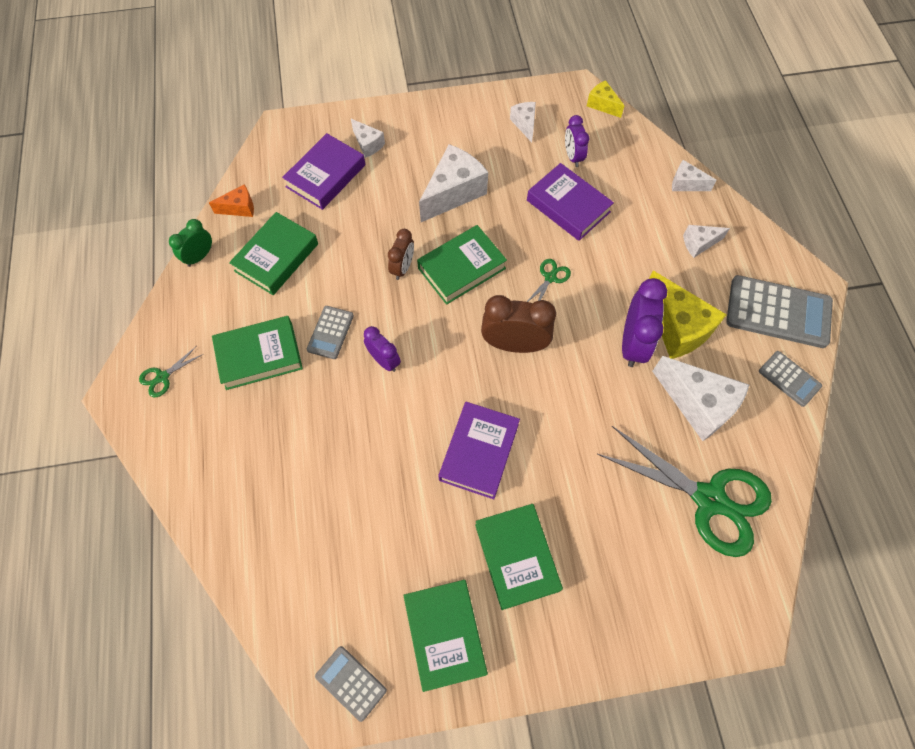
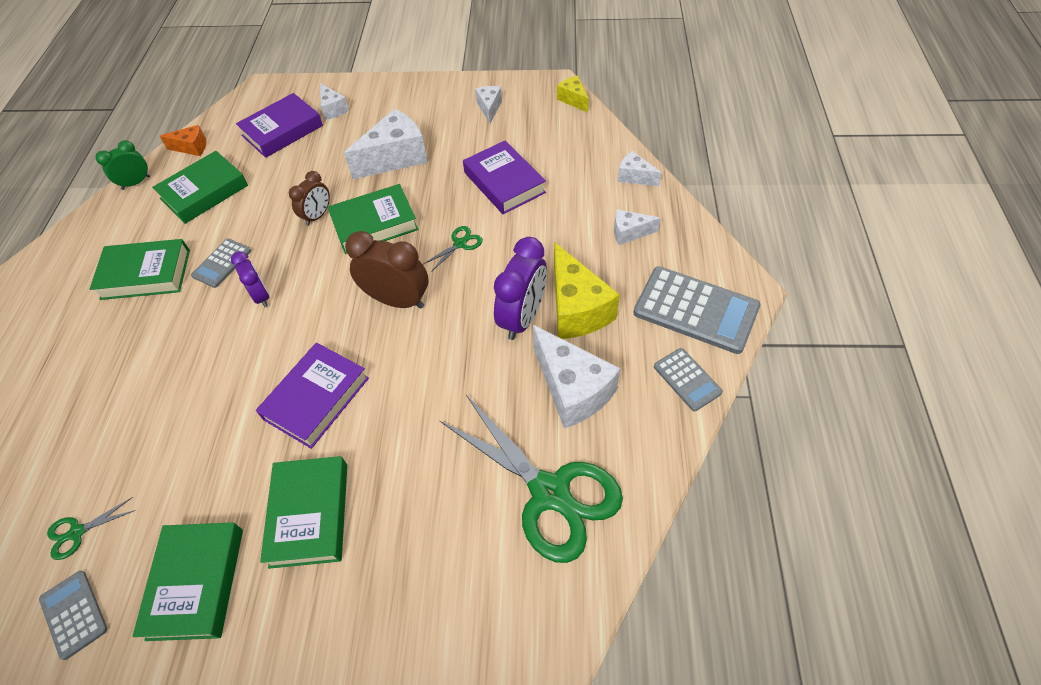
camera: 15 degrees right, 10 degrees down
green scissors [139,346,203,397] -> green scissors moved to [47,497,136,560]
purple clock [565,115,589,167] -> none

